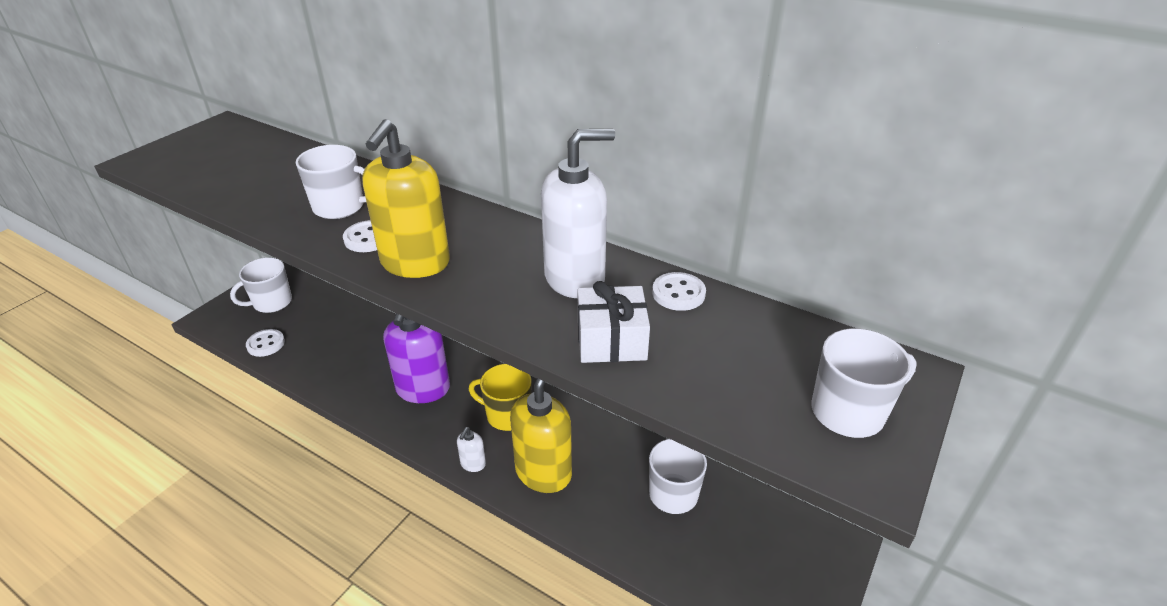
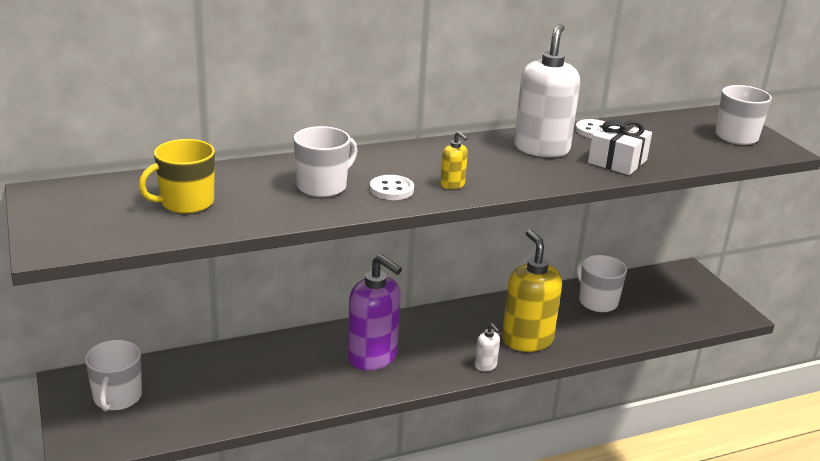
camera: 55 degrees left, 10 degrees down
white button [246,329,285,357] -> none
yellow soap dispenser [362,119,450,278] -> yellow soap dispenser [440,131,468,189], size x0.44
yellow mug [469,364,532,431] -> yellow mug moved to [138,139,215,214]

